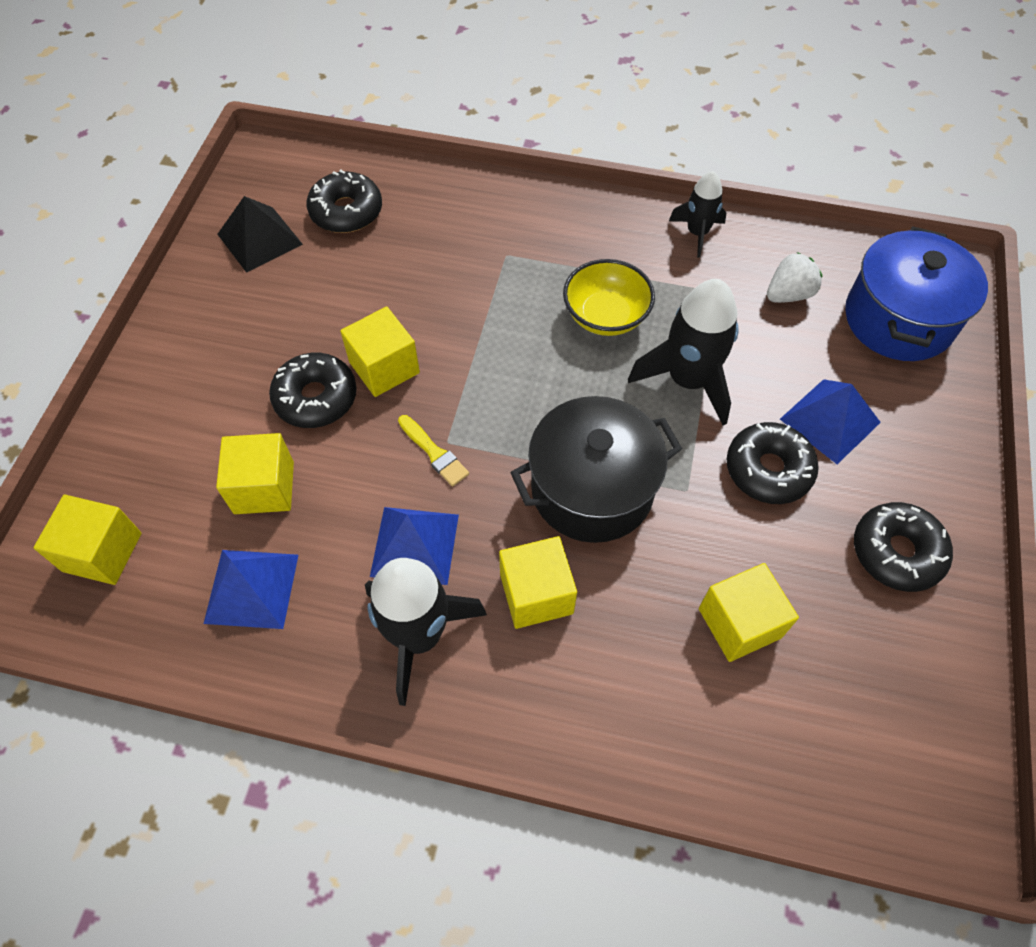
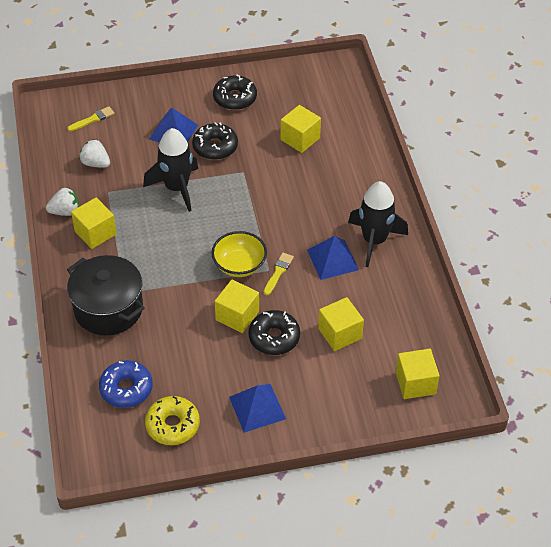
camera: 115 degrees left, 10 degrees down
blue pyramid [203,550,298,629] -> blue pyramid moved to [229,384,286,433]
black pyramid [217,196,303,273] -> yellow donut [145,396,200,445]
black donut [307,169,382,233] -> blue donut [99,360,153,408]
yellow cube [499,536,577,629] -> yellow cube moved to [71,197,117,249]
black pot [510,396,682,543] -> black pot moved to [67,255,145,335]
yellow bowl [563,259,655,336] -> yellow bowl moved to [212,231,267,277]
black rocket [669,171,727,257] -> white strawberry [46,188,79,216]
blue pot [845,226,988,361] -> yellow brush [67,106,115,132]

